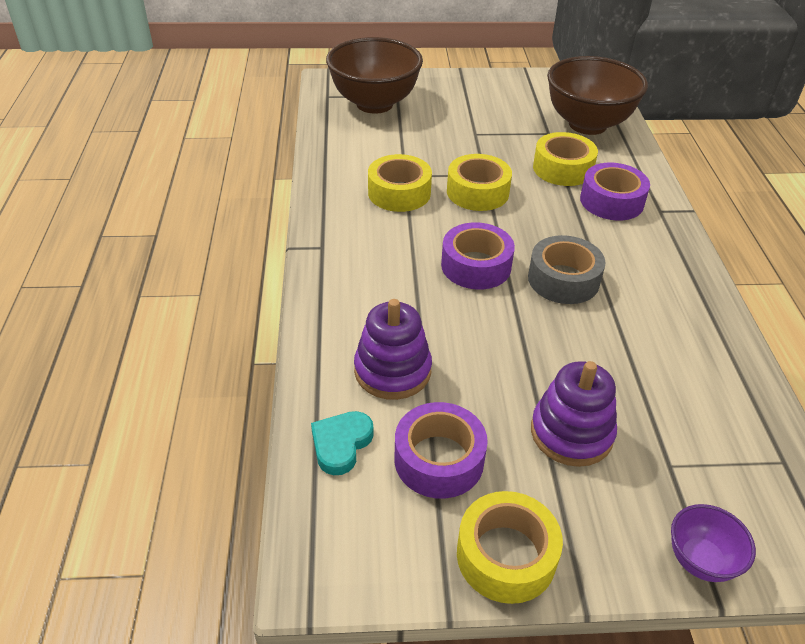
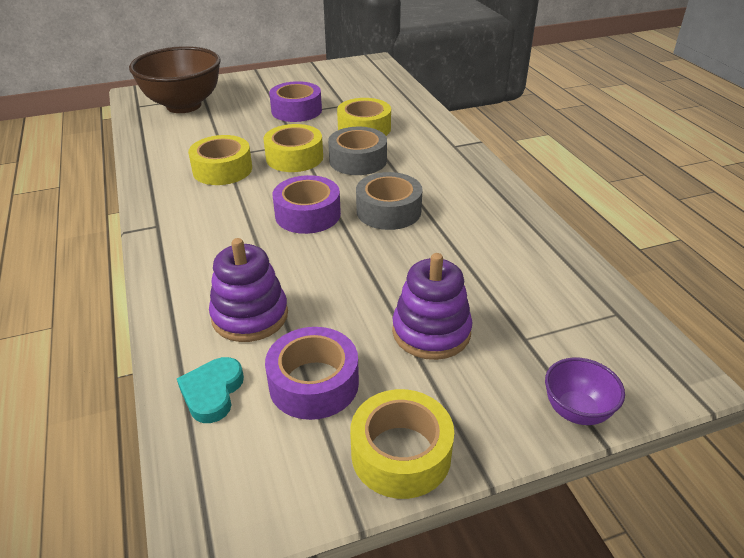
camera: 15 degrees left, 5 degrees down
brown bowl [547,56,648,135] -> none
purple tape [580,163,650,221] -> purple tape moved to [269,81,322,122]
none -> grey tape [328,127,387,175]

